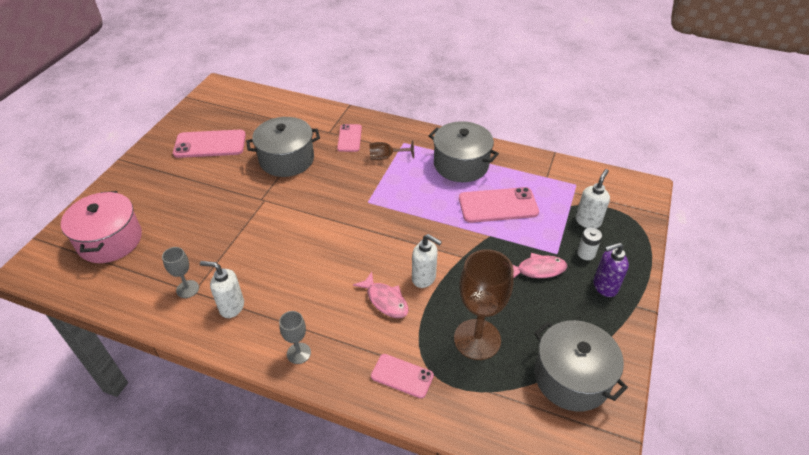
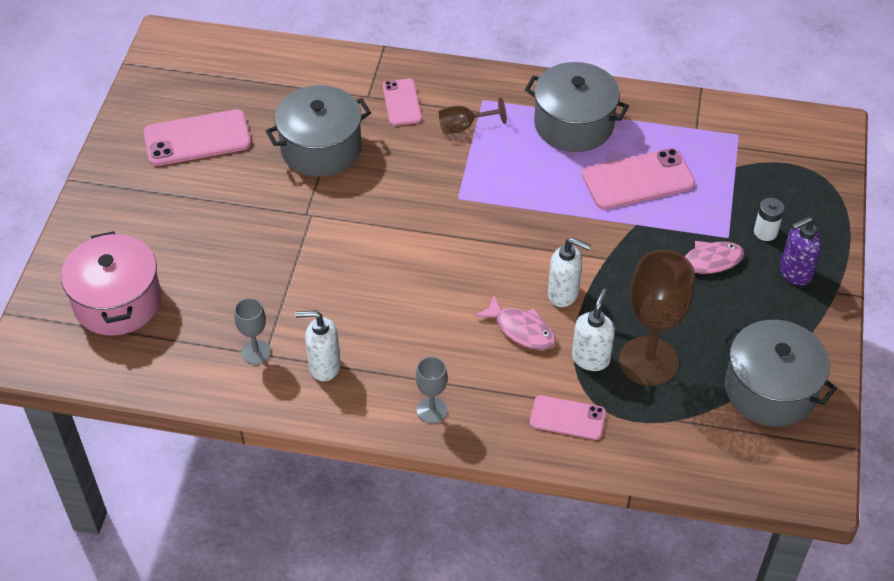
camera: 10 degrees left, 5 degrees up
white soap dispenser [576,169,610,228] -> white soap dispenser moved to [572,289,615,371]

